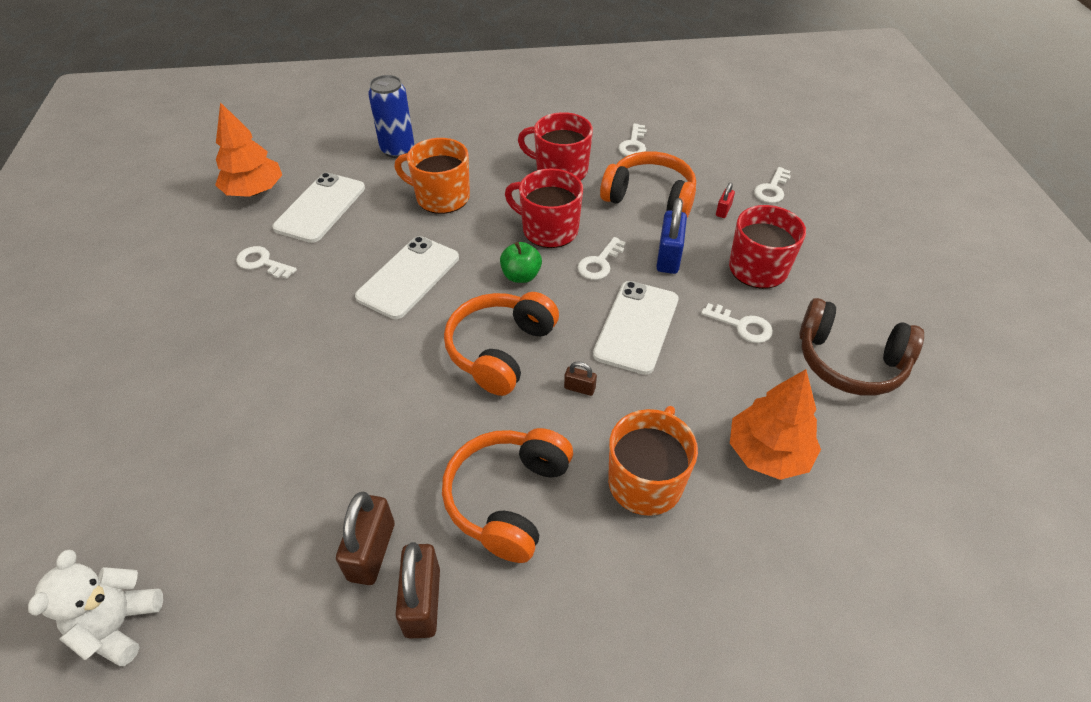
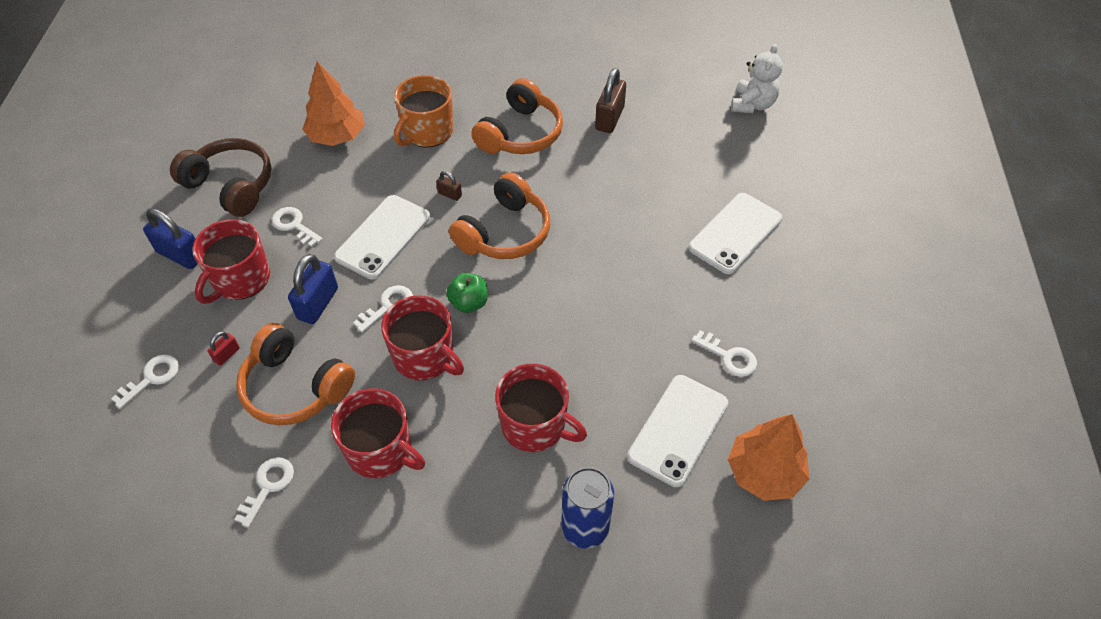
camera: 170 degrees left, 5 degrees up
white phone [355,236,459,319] -> white phone moved to [689,193,782,274]
orange mug [394,138,470,214] -> red mug [495,364,587,452]
brown padlock [395,542,440,639] -> none
none -> blue padlock [143,208,197,269]

